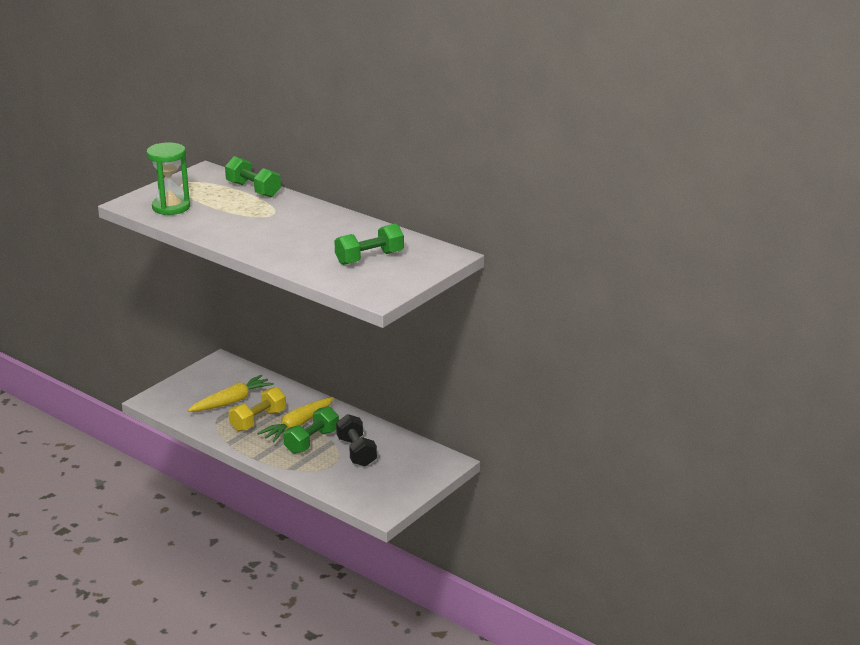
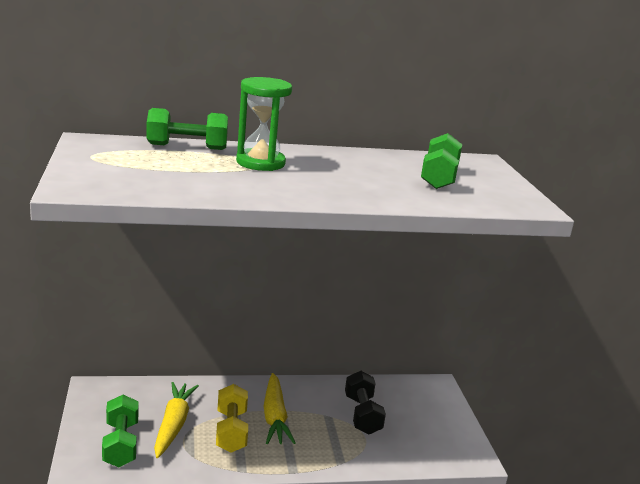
camera: 50 degrees left, 5 degrees down
green hourglass [146,142,190,215] -> green hourglass moved to [236,77,292,171]
green dumbbell [283,406,339,454] -> green dumbbell moved to [102,395,139,467]
black dumbbell [336,414,377,466] -> black dumbbell turned 60 degrees clockwise [345,371,386,435]

